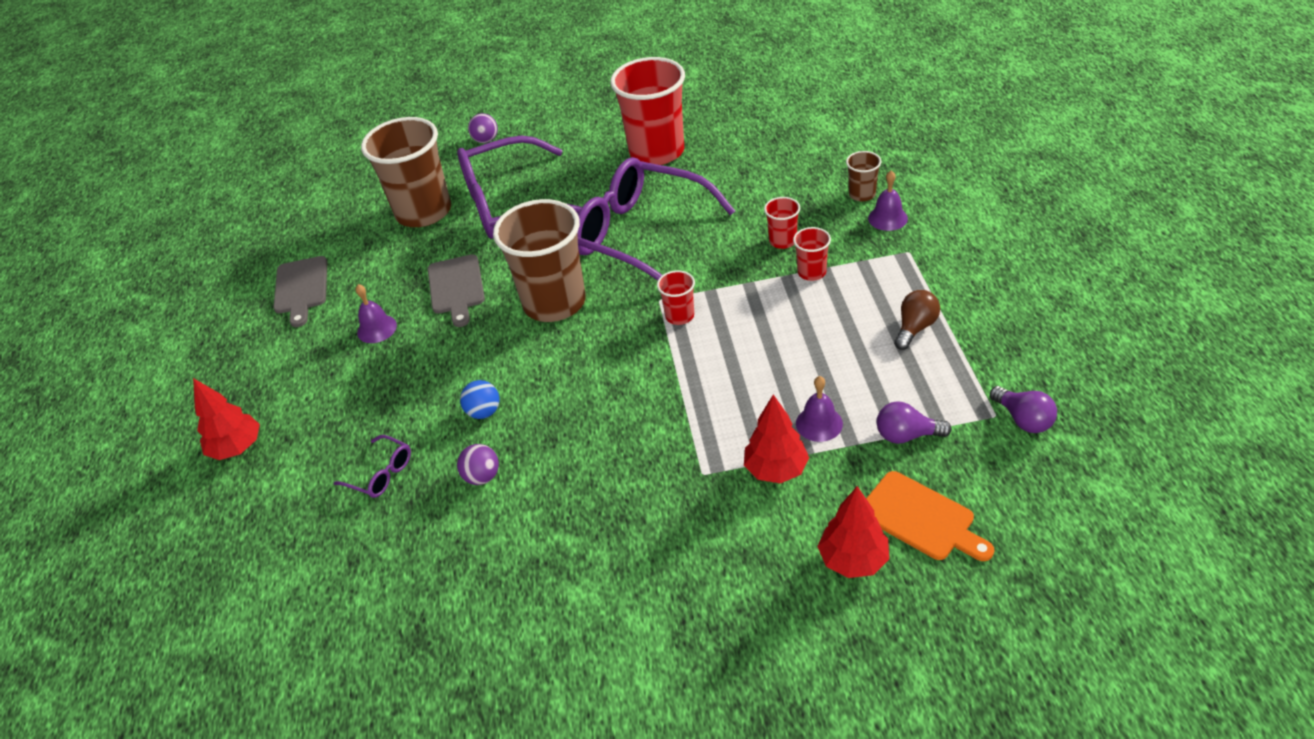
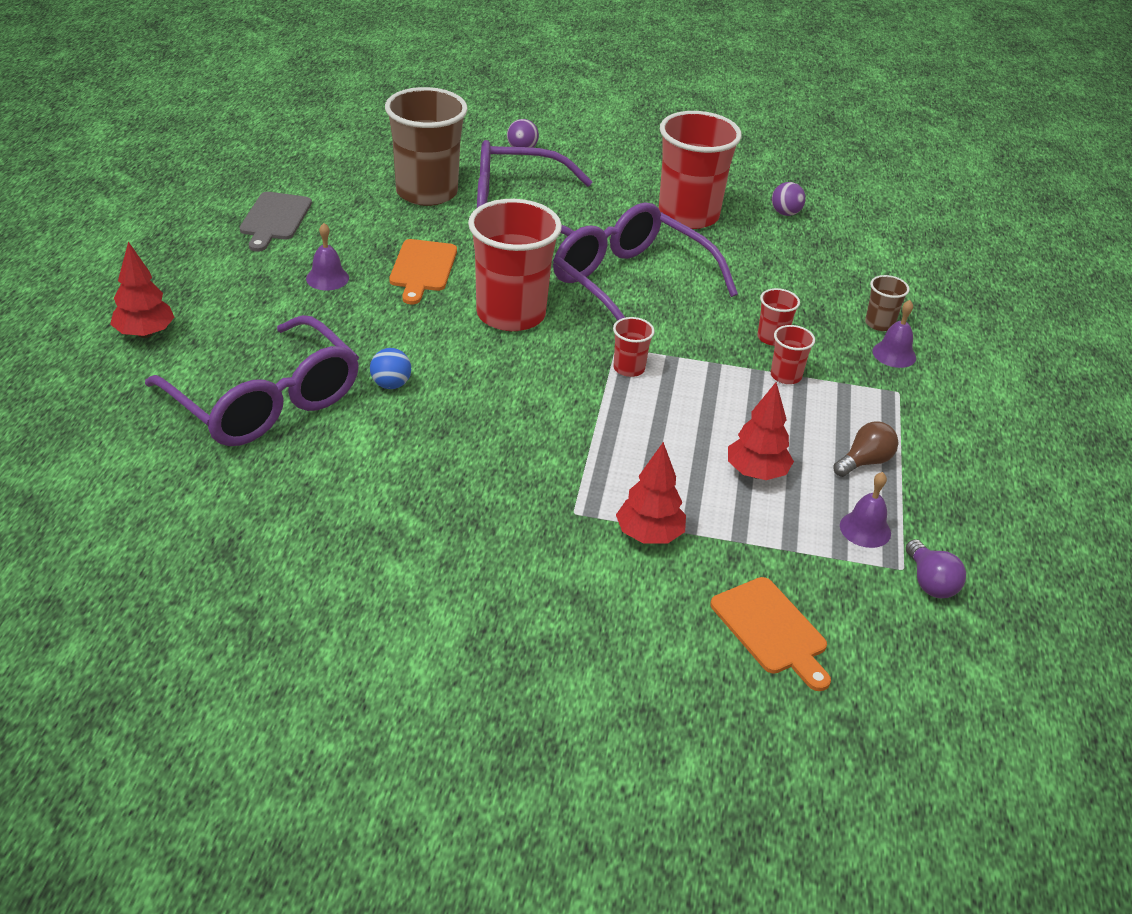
camera: 10 degrees right, 5 degrees down
purple glasses [334,435,411,498] -> purple glasses [145,315,359,446], size x2.48
grey cutting board [428,254,485,327] -> orange cutting board [389,239,457,304]
purple ball [457,444,499,485] -> purple ball moved to [772,182,806,216]
brown cup [493,199,586,322] -> red cup [468,199,562,331]
purple bell [796,376,843,442] -> purple bell moved to [840,472,891,548]
red tree [817,486,889,578] -> red tree moved to [728,382,794,480]
purple light bulb [877,401,952,444] -> none

